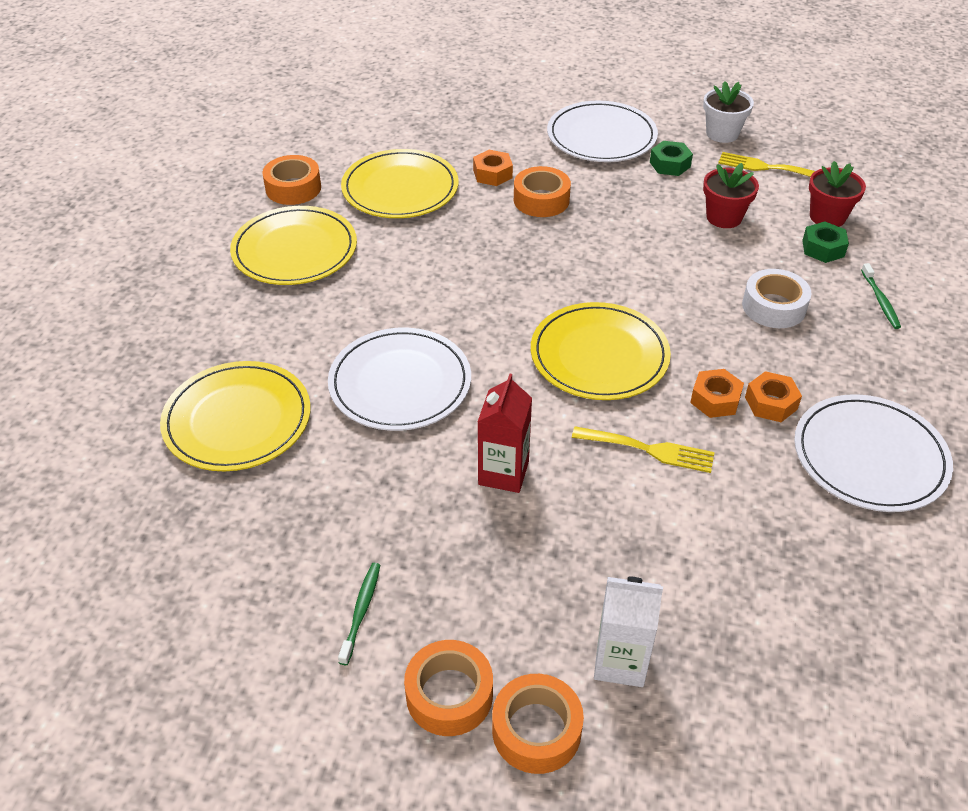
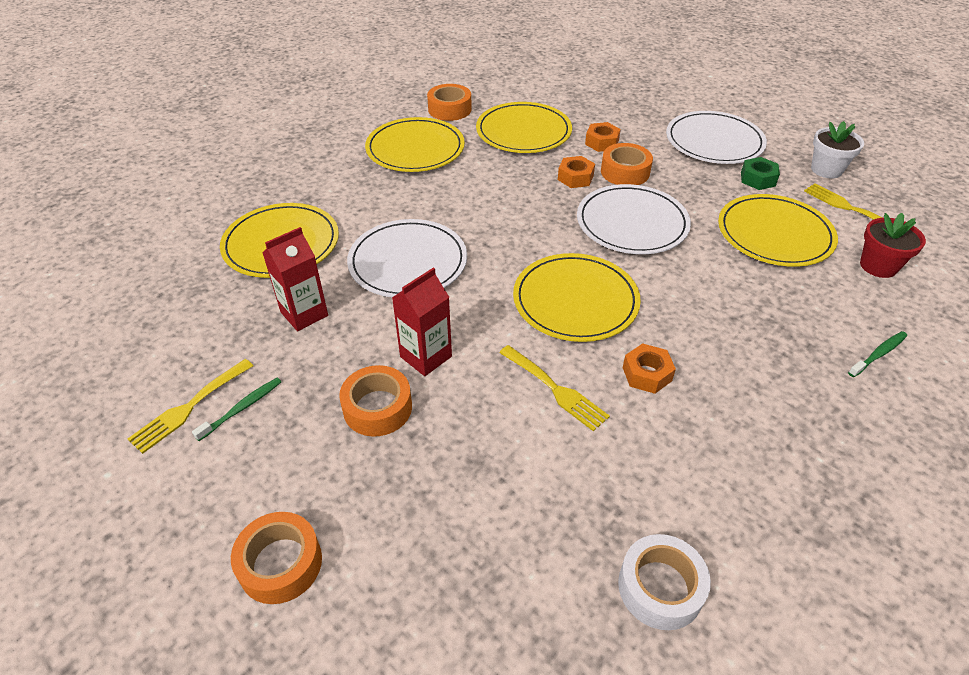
camera: 30 degrees right, 0 degrees up
orange tape [404,640,493,736] -> orange tape moved to [339,365,412,437]
white carton [594,577,663,687] -> none
red flower pot [703,163,759,228] -> yellow plate [718,194,838,267]
white tape [742,269,811,328] -> white tape moved to [618,534,711,630]
orange nut [745,371,802,422] -> orange nut moved to [558,156,595,188]
white plate [794,394,953,512] -> white plate moved to [577,184,691,254]
green nut [802,221,849,263] -> none
green toothbrush [861,263,901,329] -> green toothbrush turned 150 degrees counterclockwise [848,331,907,377]
none -> yellow fork [128,359,253,454]
none -> red carton [262,227,328,331]

